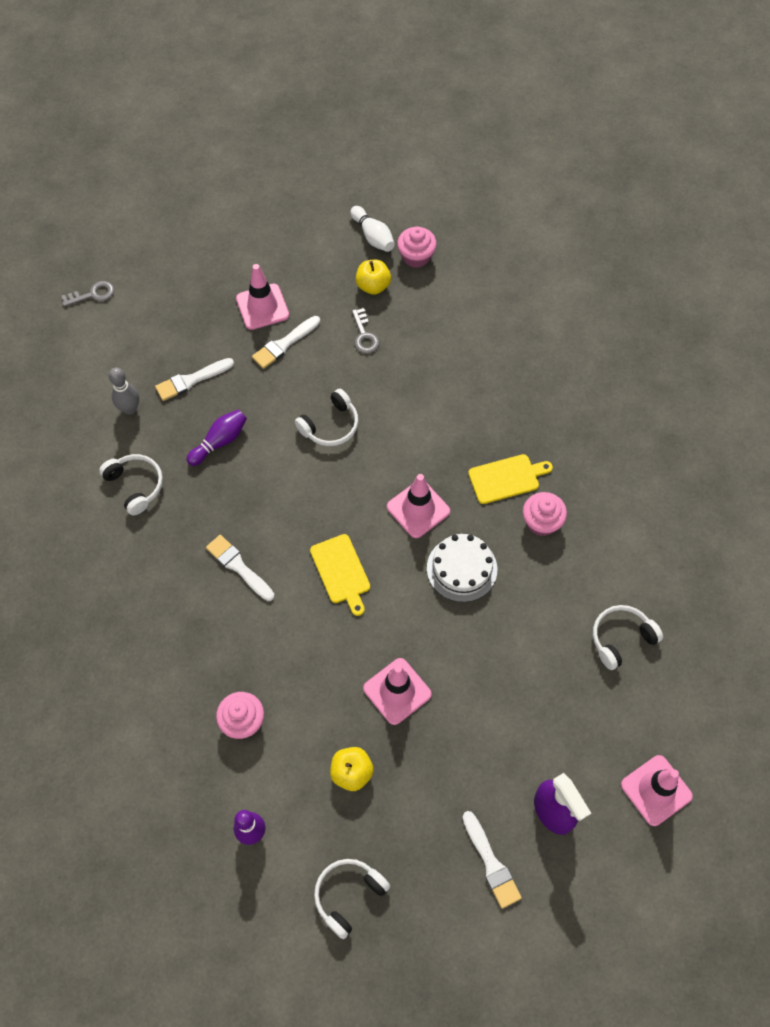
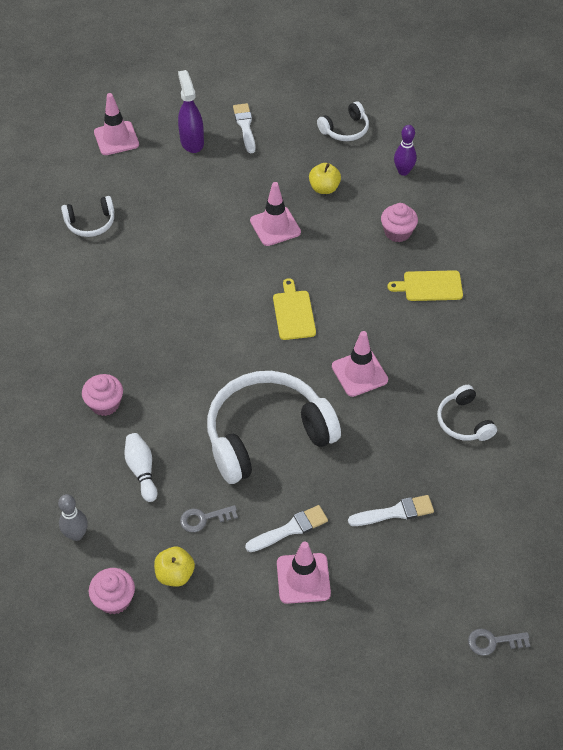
camera: 165 degrees left, 10 degrees down
grey bowling pin [109,367,139,415] -> grey bowling pin moved to [58,494,88,541]
purple bowling pin [187,410,247,466] -> none
white brush [206,535,275,601] -> none
white headphones [295,389,359,446] -> white headphones [207,371,341,484], size x2.11
white bowling pin [350,206,395,252] -> white bowling pin moved to [124,433,157,502]
grey key [352,308,379,353] -> grey key turned 105 degrees counterclockwise [180,505,238,532]
pink traffic cone [387,474,450,538] -> pink traffic cone moved to [332,331,388,397]
white cake [427,534,497,602] -> none
yellow cutting board [468,454,553,504] -> yellow cutting board moved to [387,270,463,301]
pink cupcake [523,492,567,536] -> pink cupcake moved to [82,374,123,416]

